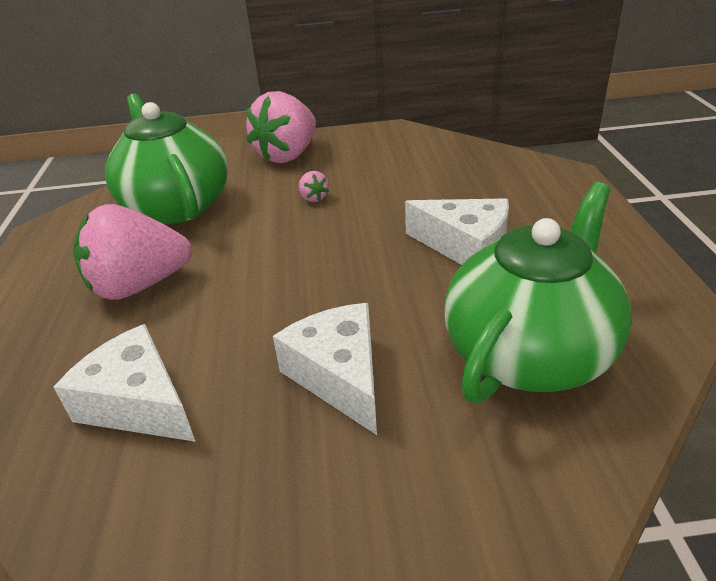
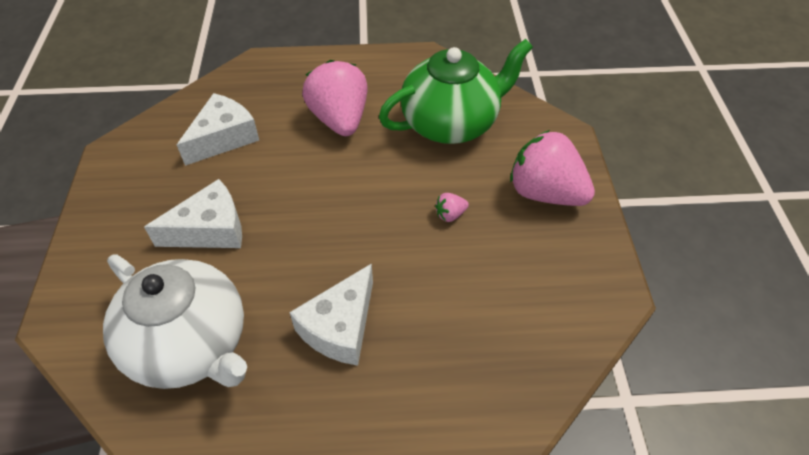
camera: 90 degrees right, 15 degrees up
green teapot [444,182,632,403] -> white teapot [103,254,247,389]

